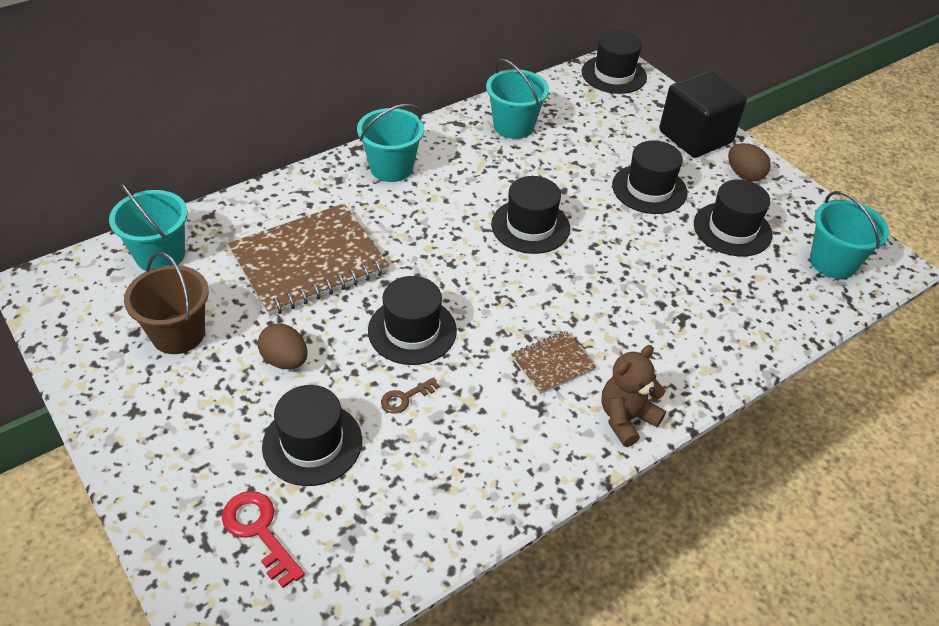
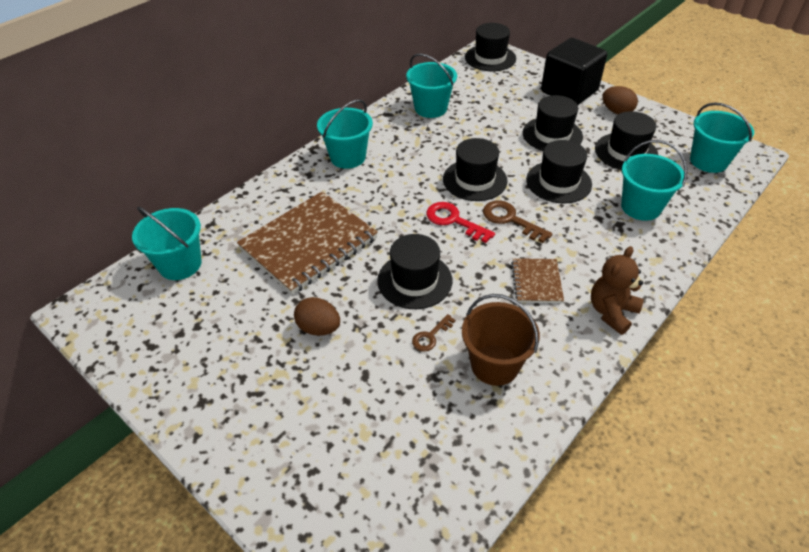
camera: 10 degrees left, 0 degrees up
brown bucket [124,252,209,354] -> brown bucket moved to [462,294,540,386]
red key [222,491,305,588] -> red key moved to [426,202,495,243]
black hat [262,385,362,486] -> black hat moved to [526,140,592,204]
brown notebook [511,330,596,394] -> brown notebook turned 45 degrees counterclockwise [511,258,564,303]
none -> brown key [483,200,552,243]
none -> turquoise bucket [621,140,687,221]

